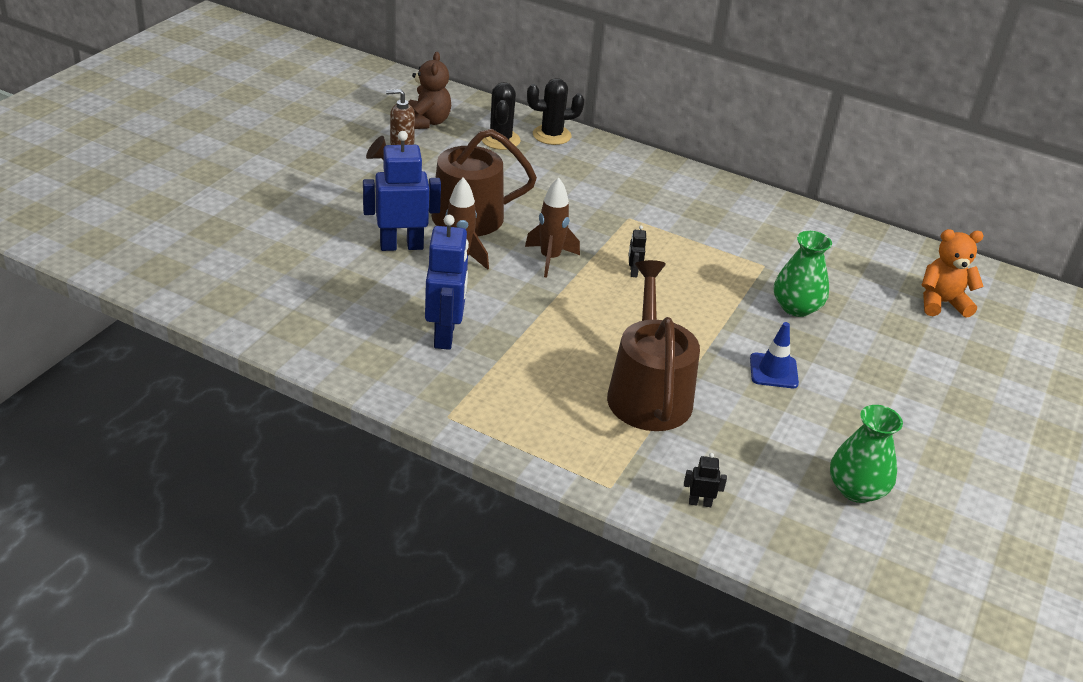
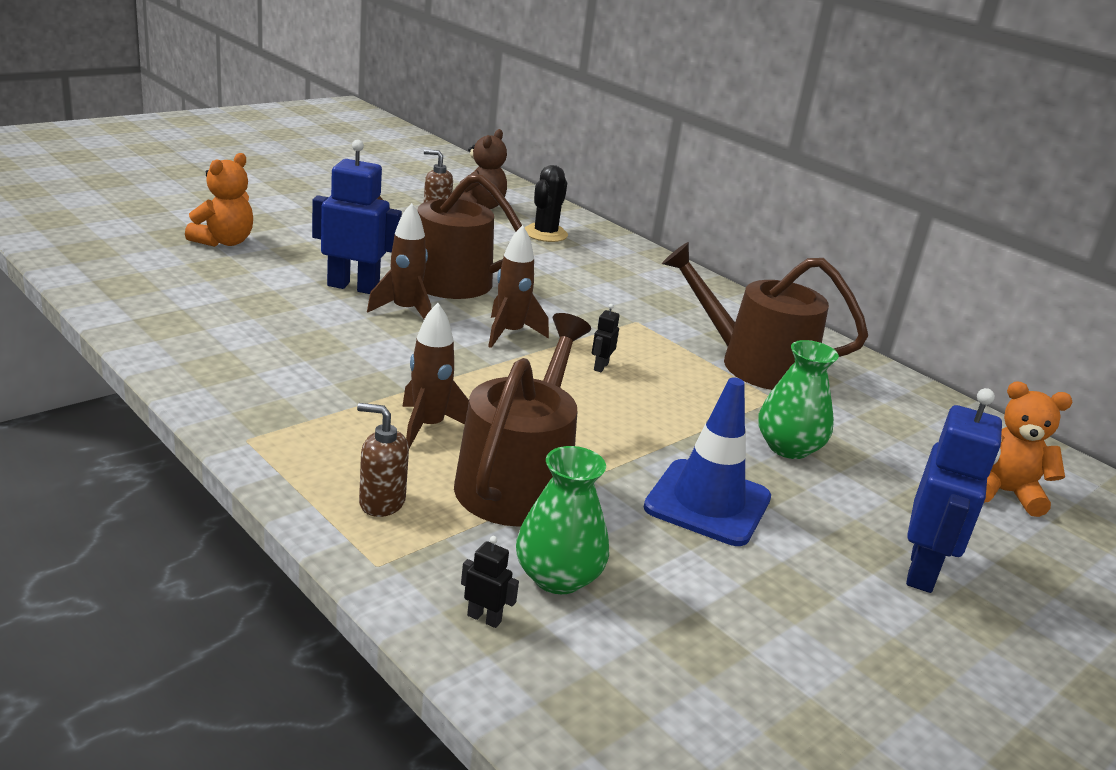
camera: 20 degrees right, 10 degrees down
blue robot [425,215,469,350] -> blue robot moved to [906,388,1002,593]
black cactus [527,78,584,145] -> none
blue traffic cone [750,322,799,388] -> blue traffic cone [644,378,771,546], size x1.67
green vase [830,405,903,503] -> green vase moved to [516,446,609,594]
none -> orange teddy bear [185,153,253,247]
none -> brown soap dispenser [357,403,409,517]
none -> brown rocket [402,303,469,448]
none -> brown watering can [662,242,868,390]

